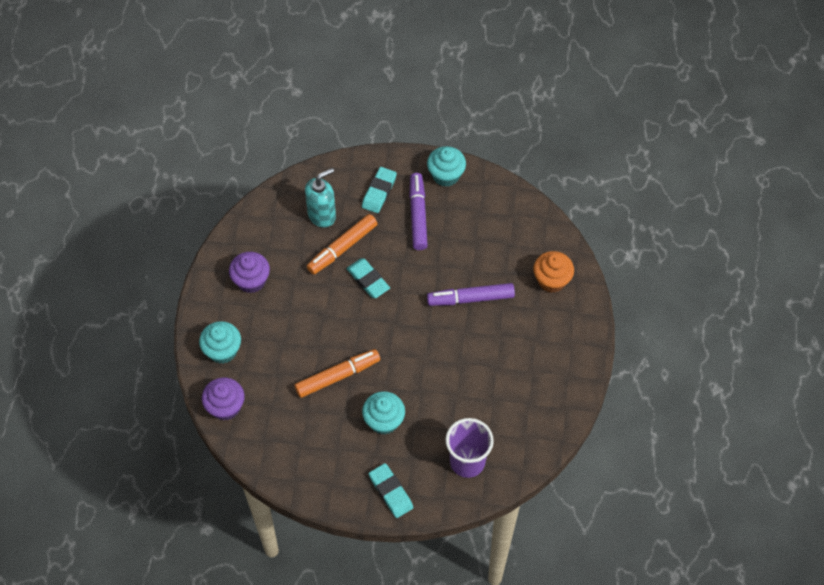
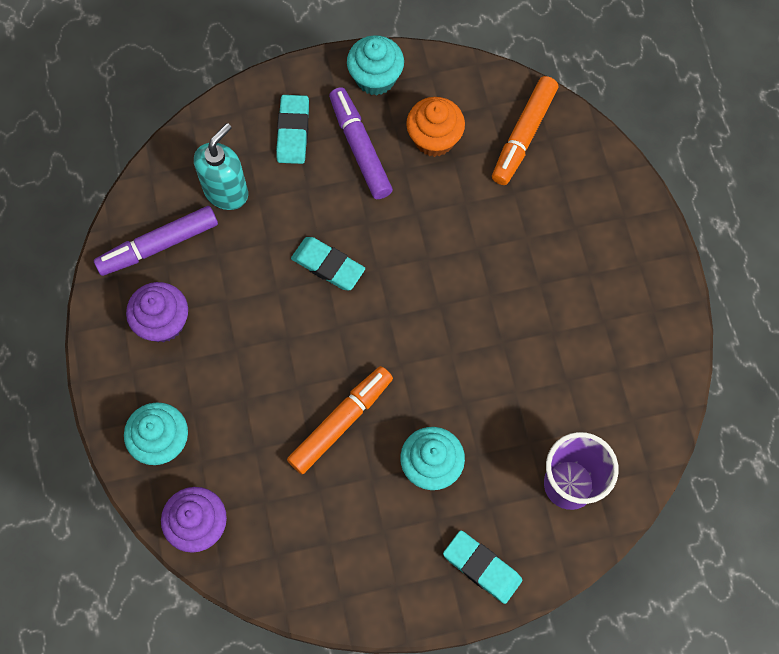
camera: 20 degrees left, 10 degrees up
orange marker [307,214,378,275] -> orange marker moved to [492,76,558,185]
purple marker [427,283,515,306] -> purple marker moved to [94,206,218,276]
orange cupcake [533,251,574,293] -> orange cupcake moved to [406,97,465,157]

